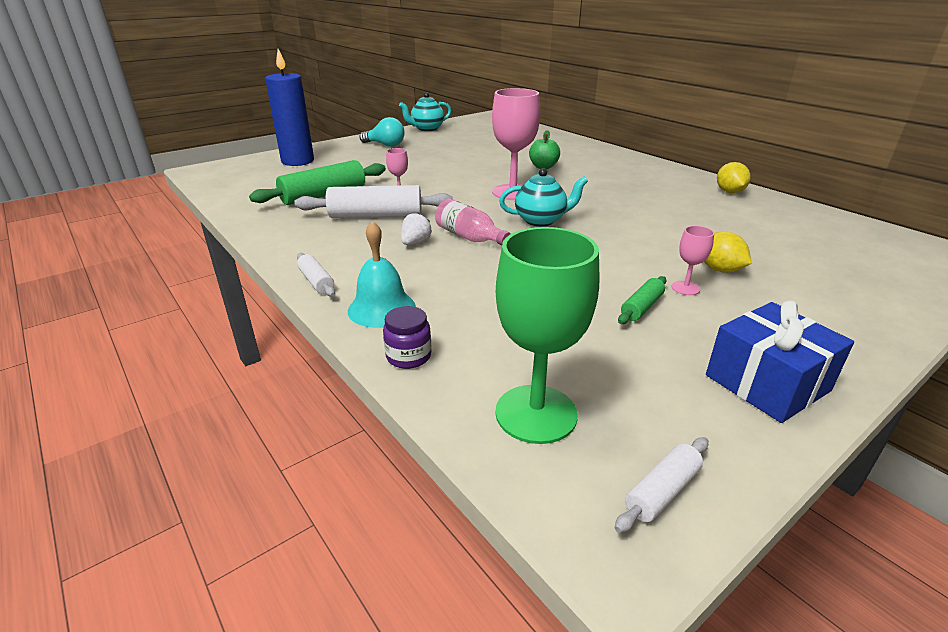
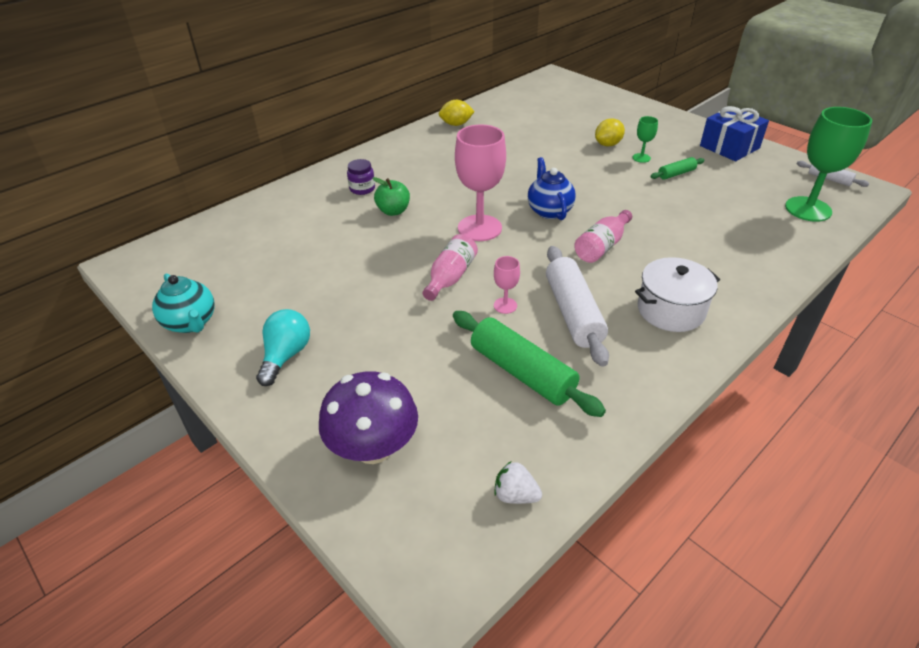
camera: 95 degrees left, 10 degrees up
blue candle [265,49,314,166] -> purple mushroom [319,371,418,464]
white rolling pin [297,253,335,297] -> none
turquoise bell [348,221,416,328] -> none
purple jar [383,306,431,369] -> purple jar moved to [347,159,375,195]
white strawberry [401,212,432,245] -> white strawberry moved to [494,461,542,504]
turquoise teapot [499,168,588,227] -> blue teapot [528,157,576,220]
green rolling pin [618,276,667,324] -> green rolling pin turned 60 degrees counterclockwise [650,157,705,180]
pink goblet [671,226,714,295] -> green goblet [633,116,658,163]
none -> pink bottle [423,234,478,301]
none -> white pot [635,257,720,332]

